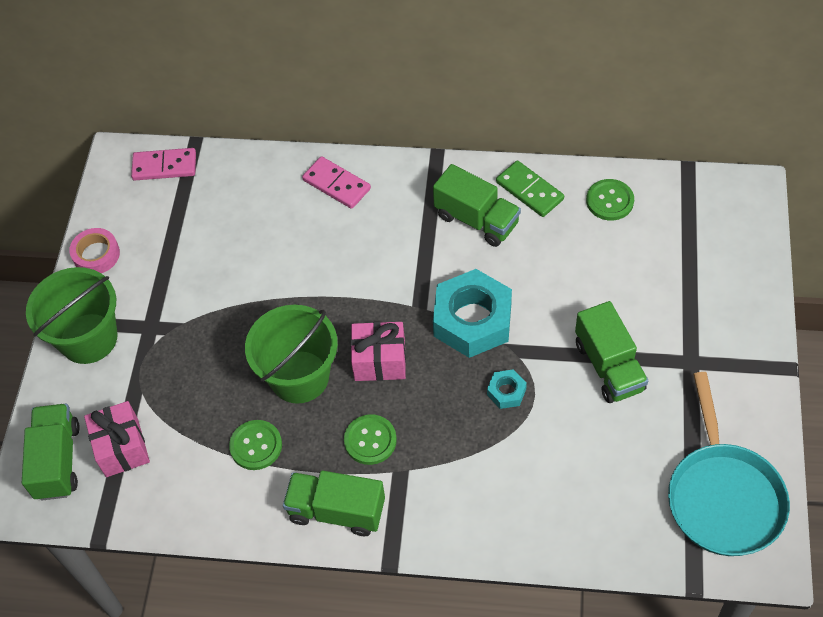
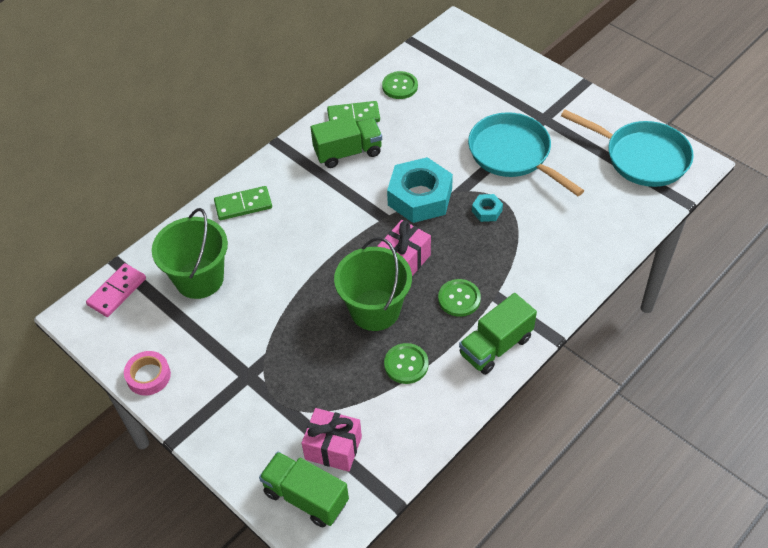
camera: 55 degrees left, 5 degrees down
green bucket [26,267,117,364] -> green bucket moved to [152,208,228,299]
pink domino [302,156,371,209] -> green domino [214,186,272,220]
green truck [575,301,648,403] -> turquoise pan [468,112,584,196]

